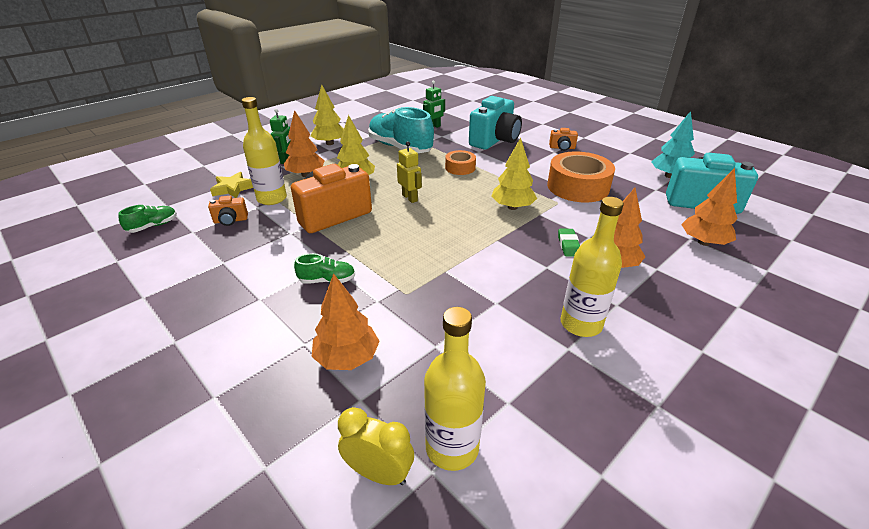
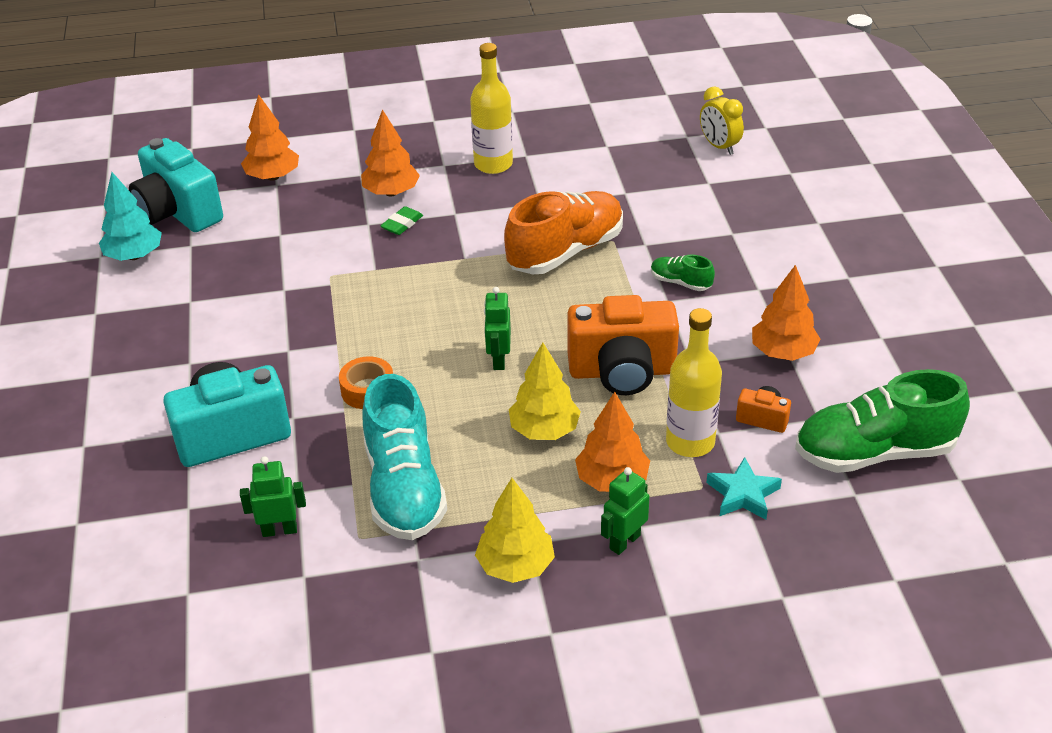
camera: 145 degrees left, 5 degrees up
green shoe [118,205,177,233] -> green shoe [795,369,970,473], size x2.20
yellow star [210,172,253,198] -> turquoise star [706,457,782,520]
orange tree [312,273,380,370] -> orange tree moved to [752,265,821,361]
yellow robot [397,142,422,203] -> green robot [484,287,511,370]
yellow bottle [424,307,486,471] -> none
yellow tree [491,138,537,210] -> none
orange tape [547,152,615,202] -> none
orange camera [549,128,578,151] -> none
none -> orange shoe [504,191,623,274]

